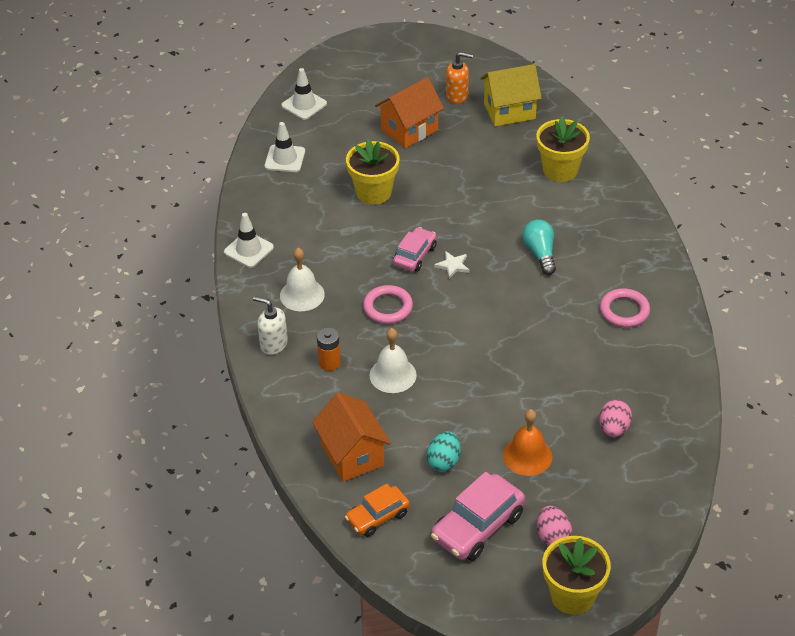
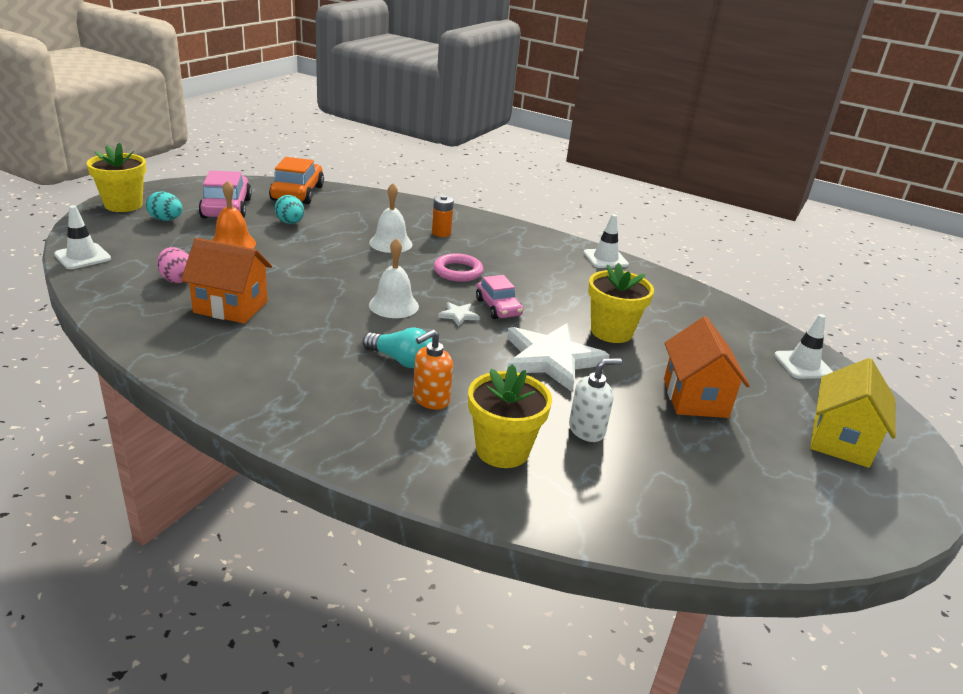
camera: 125 degrees right, 15 degrees down
white soap dispenser [253,296,288,355] -> white soap dispenser moved to [569,358,622,442]
white traffic cone [265,122,305,172] -> white traffic cone moved to [54,205,111,269]
white bell [280,248,325,311] -> white bell moved to [369,238,419,318]
orange house [312,392,391,482] -> orange house moved to [181,238,272,323]
orange car [345,484,410,537] -> orange car [269,157,324,204], size x1.58
orange soap dispenser [446,52,473,104] -> orange soap dispenser moved to [413,330,453,410]
yellow house [480,64,542,126] -> yellow house moved to [810,358,896,468]
pink egg [537,506,572,546] -> turquoise egg [146,191,182,221]
pink ring [600,288,650,327] -> none
none -> white star [507,323,609,392]

